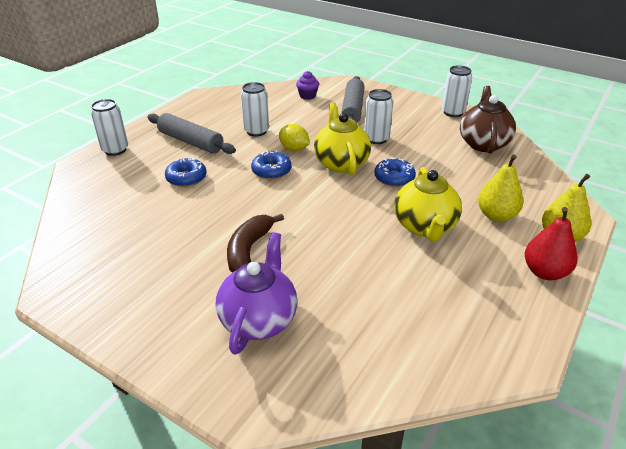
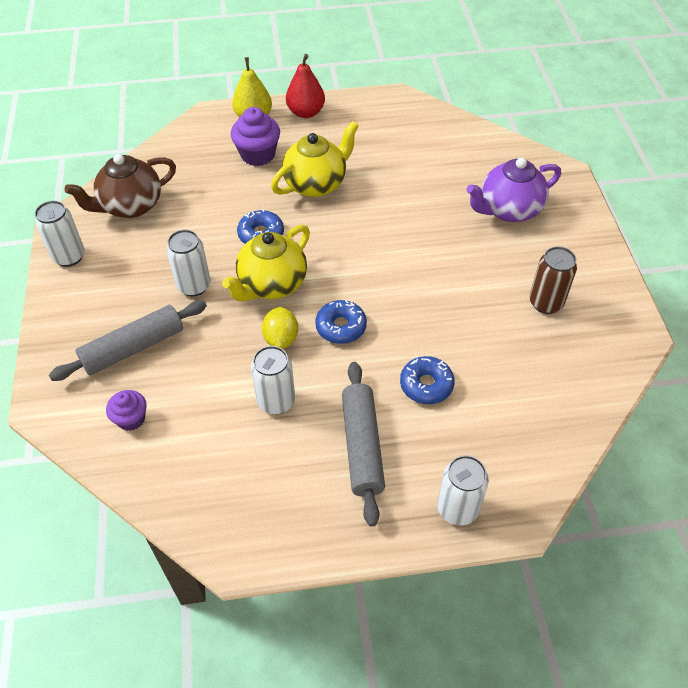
camera: 130 degrees left, 15 degrees up
brown banana [227,214,284,273] -> none
yellow pear [478,155,523,222] -> purple cupcake [231,107,280,166]
none -> brown can [529,246,577,314]

